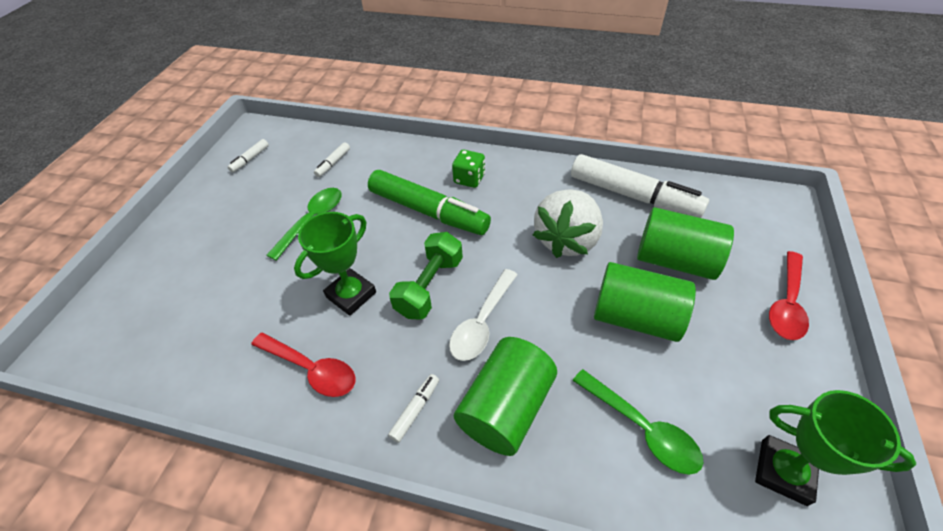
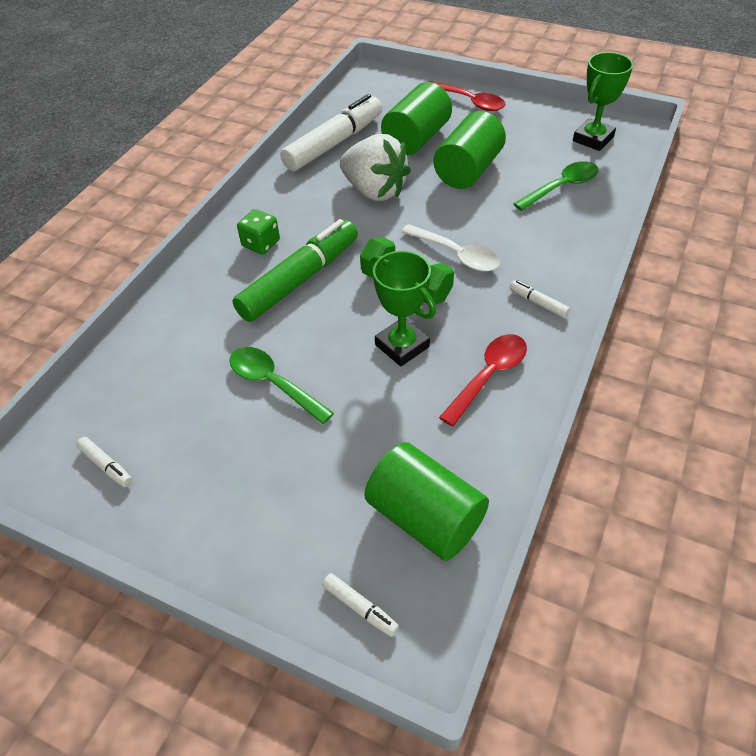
camera: 80 degrees left, 0 degrees up
white marker [314,142,350,177] -> white marker moved to [322,573,399,637]
green cylinder [454,337,557,456] -> green cylinder moved to [364,442,489,561]

